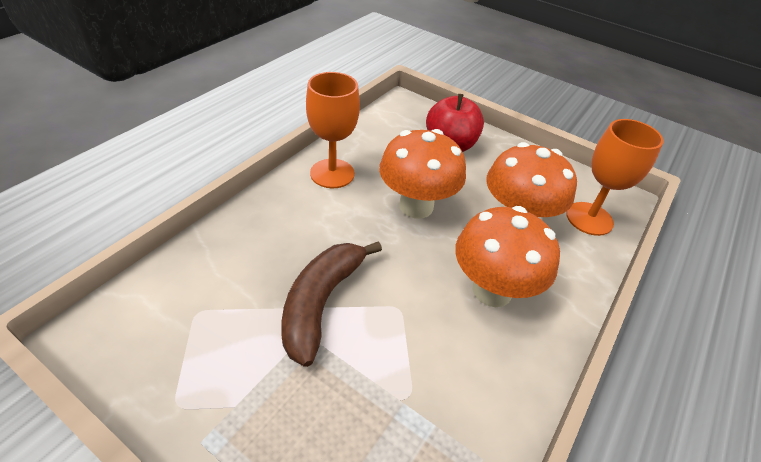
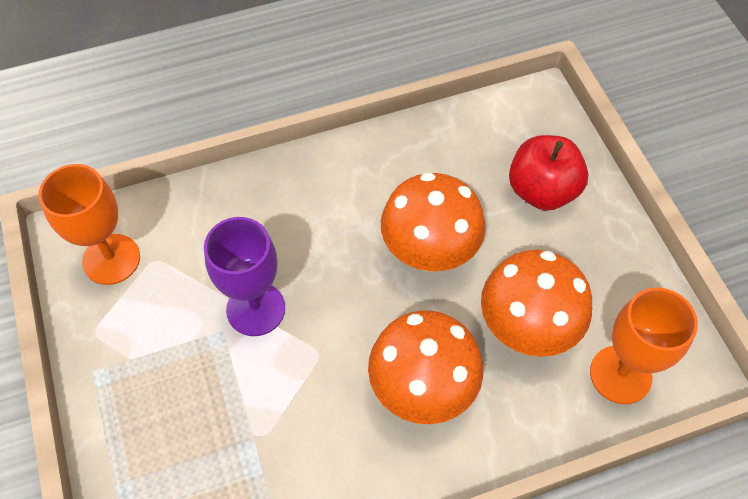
camera: 40 degrees right, 15 degrees up
brown banana [281,241,382,367] -> purple goblet [204,217,285,336]
orange goblet [306,72,360,188] -> orange goblet moved to [38,164,140,285]

